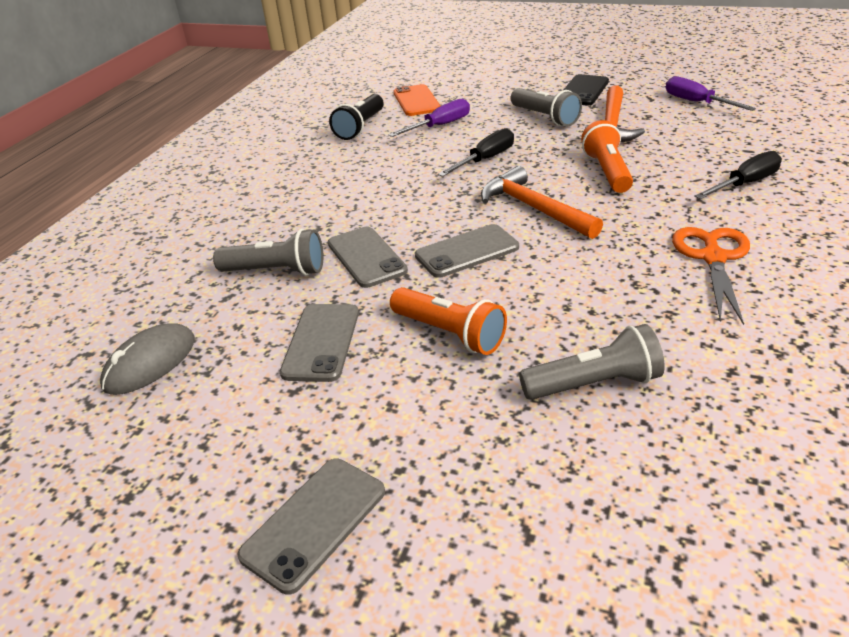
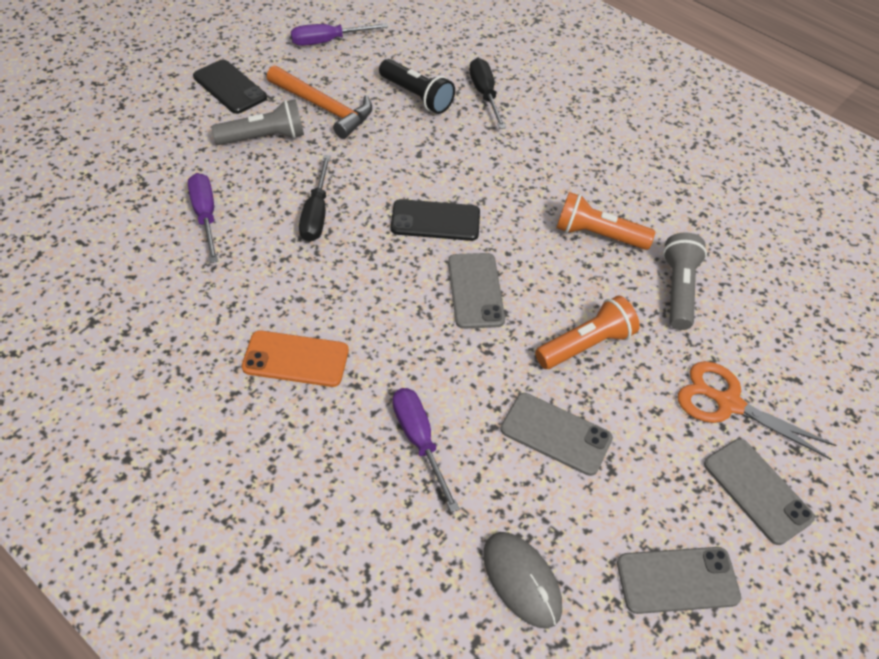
camera: 75 degrees left, 15 degrees up
grey flashlight [213,229,323,276] -> purple screwdriver [392,388,459,512]
grey phone [328,227,408,288] -> grey phone moved to [617,547,741,614]
black flashlight [329,94,384,140] -> black flashlight moved to [379,59,455,114]
orange phone [394,84,441,116] -> orange phone moved to [242,330,349,387]
black screwdriver [438,128,514,177] -> black screwdriver turned 150 degrees counterclockwise [299,155,331,242]
orange hammer [481,166,603,239] -> black phone [391,199,480,241]
orange flashlight [581,120,633,193] -> orange flashlight moved to [556,192,655,250]
orange scissors [672,227,750,325] -> orange scissors moved to [678,361,837,460]

